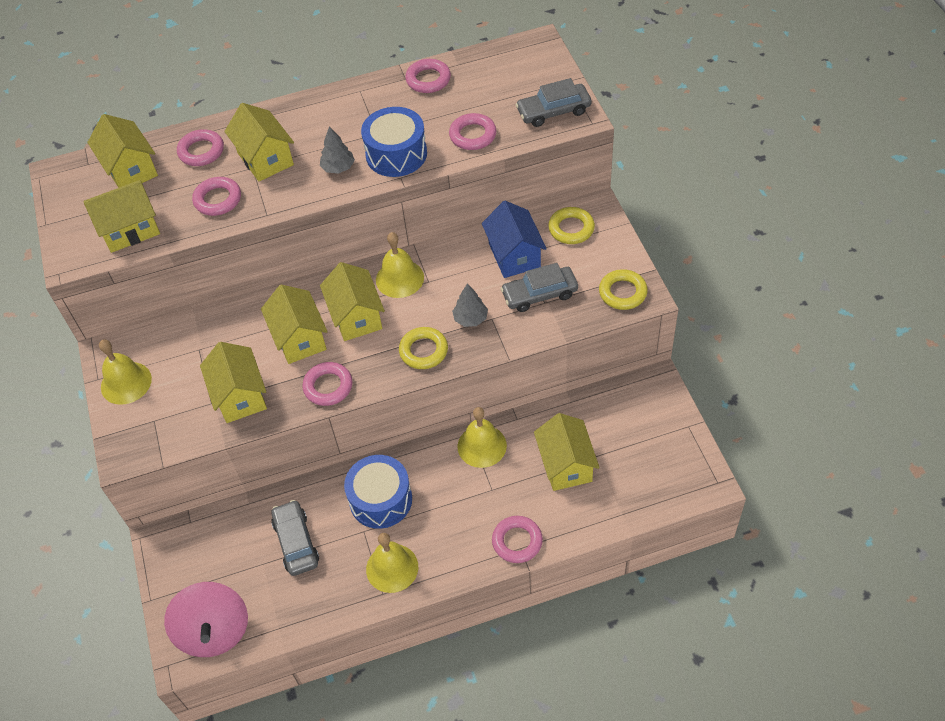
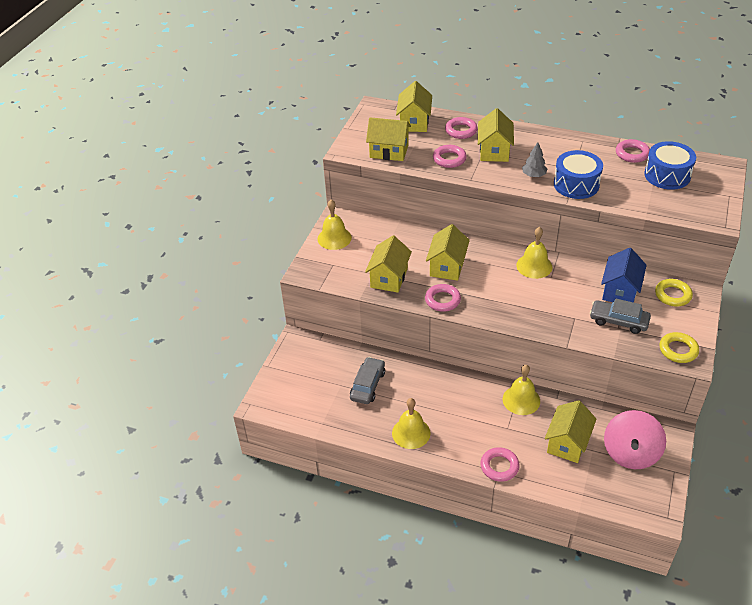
camera: 35 degrees right, 10 degrees down
pink spinning top [164,582,248,657] -> pink spinning top moved to [604,410,666,469]
yellow house [320,262,385,341] -> none
blue drum [344,455,412,529] -> blue drum moved to [644,141,696,190]
yellow ring [399,327,448,369] -> none
pink ring [449,113,497,150] -> none
grey tree [452,283,488,327] -> none
grey car [515,78,591,127] -> none

